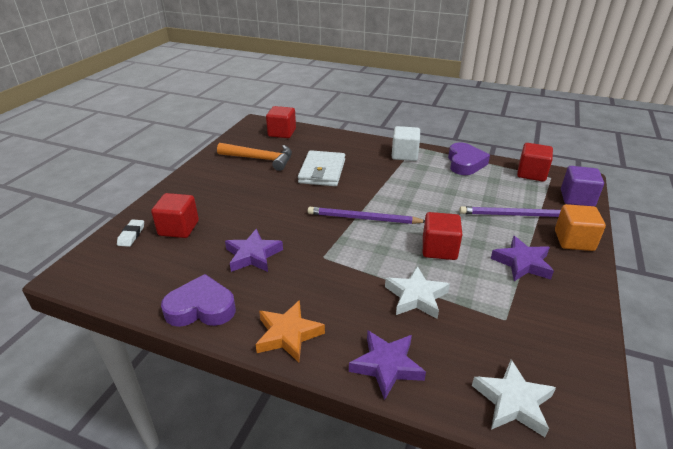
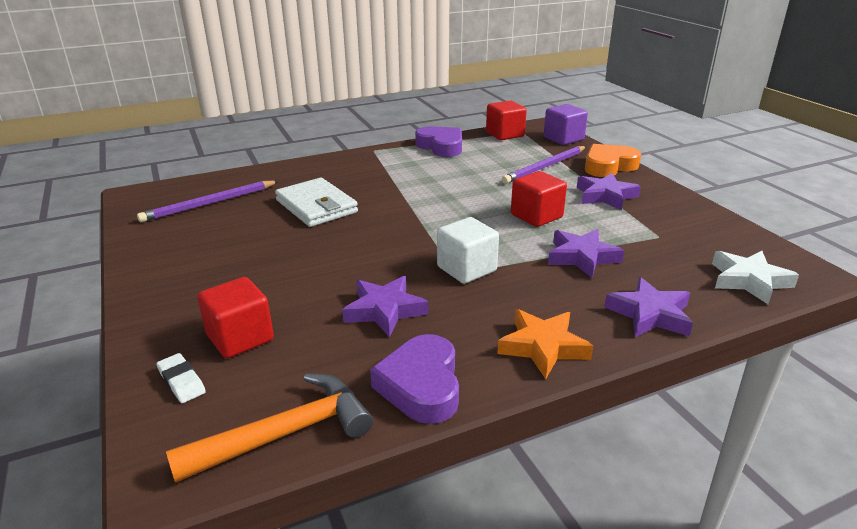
camera: 45 degrees left, 5 degrees down
purple heart [161,274,236,327] -> purple heart turned 45 degrees counterclockwise [370,334,459,424]
orange hammer [217,143,292,171] -> orange hammer moved to [166,374,373,483]
red cube [266,106,296,138] -> none
purple pencil [308,207,425,224] -> purple pencil moved to [137,180,279,222]
white star [385,266,450,319] -> purple star [548,229,624,278]
white cube [392,126,420,161] -> white cube moved to [437,217,499,284]
orange cube [555,204,606,251] -> orange heart [585,144,641,177]

